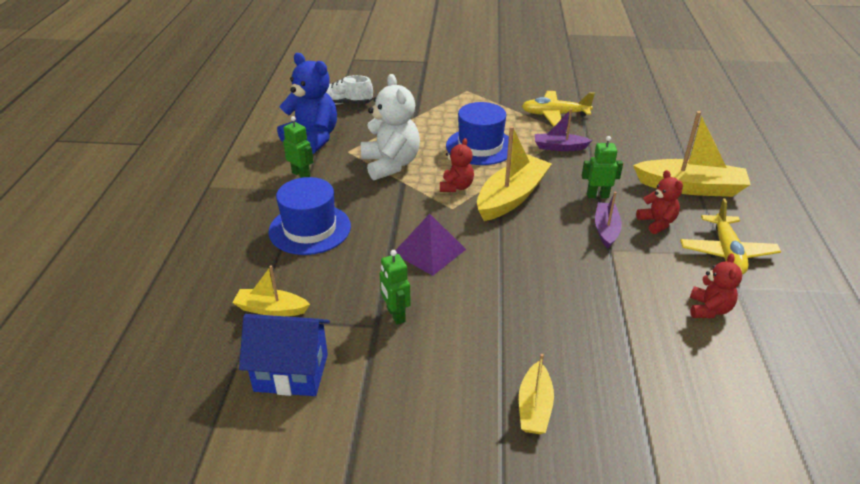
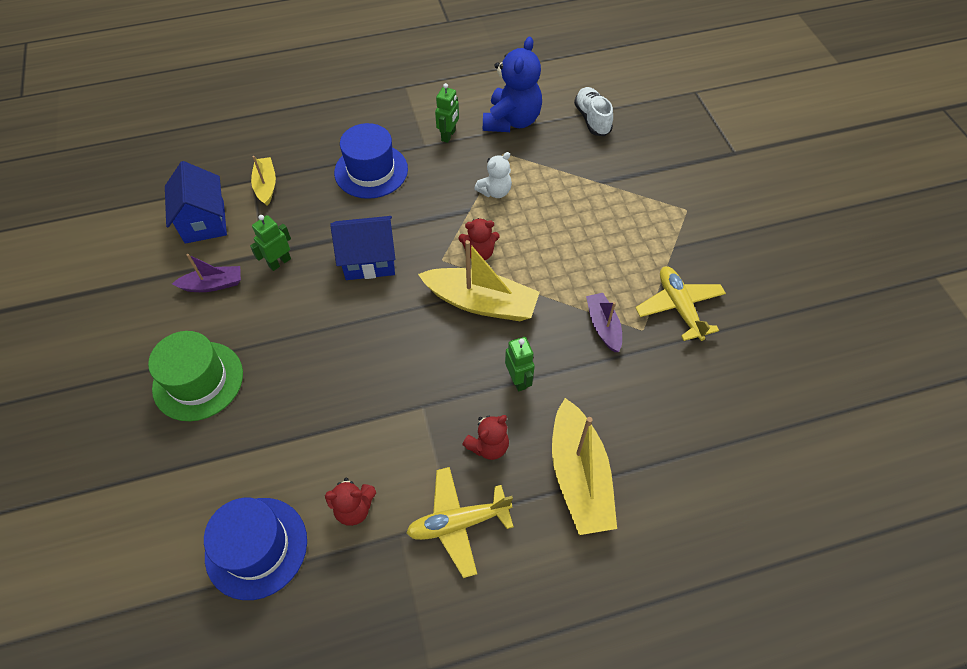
camera: 70 degrees right, 20 degrees up
white teddy bear [361,74,420,180] -> white teddy bear [474,152,512,198], size x0.55
purple pyramid [396,213,466,276] -> blue house [330,216,395,280]
blue hat [446,102,509,165] -> blue hat moved to [204,498,307,600]
yellow boat [519,354,554,434] -> green hat [148,331,243,421]
purple boat [595,192,622,249] -> purple boat moved to [172,254,241,292]

